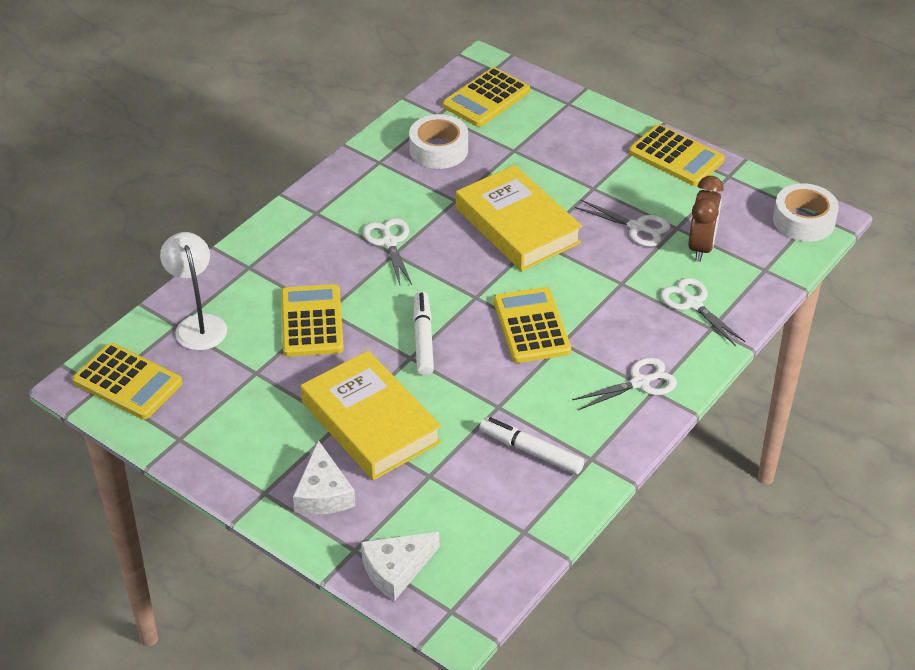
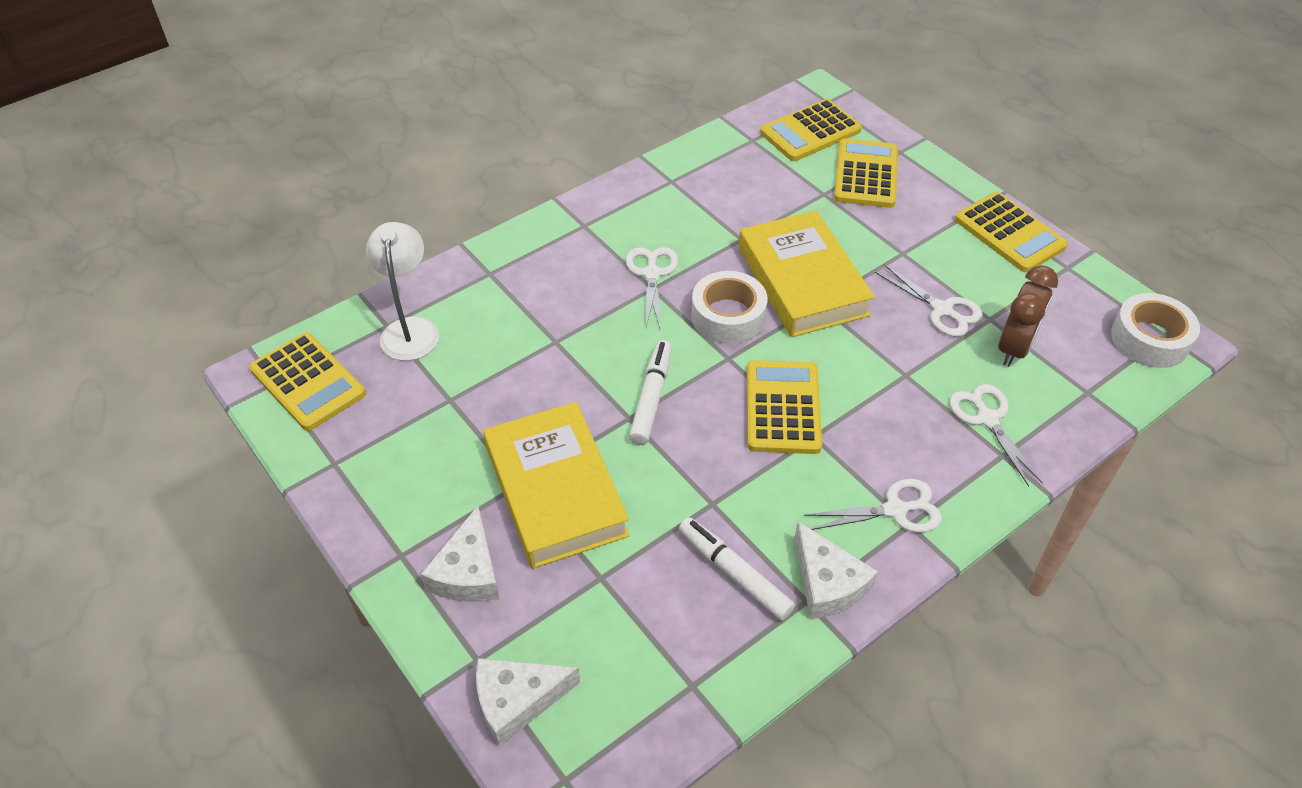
camera: 15 degrees right, 5 degrees up
yellow calculator [281,284,344,357] -> yellow calculator moved to [834,139,898,208]
white tape [409,114,468,169] -> white tape moved to [691,271,767,344]
none -> white cheese [795,521,878,619]

